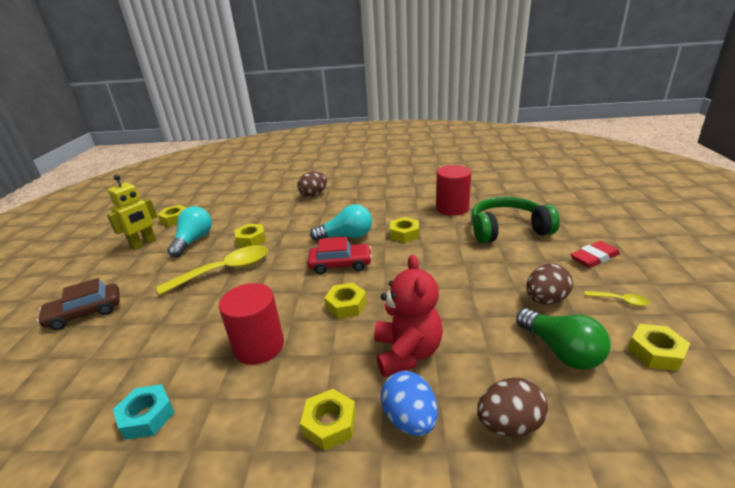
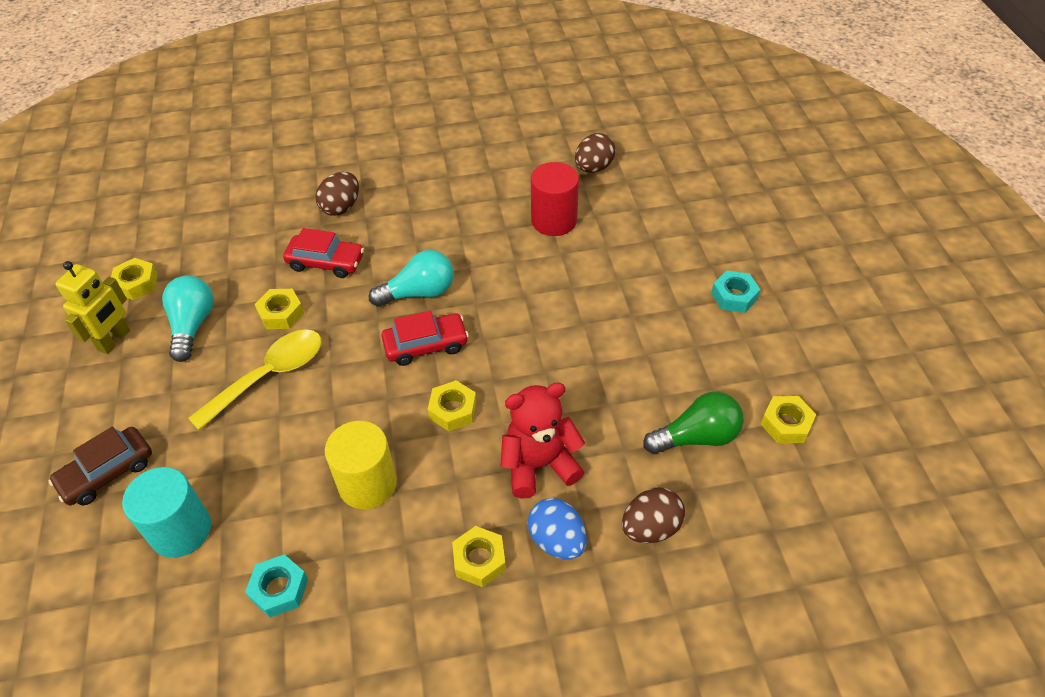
camera: 15 degrees left, 20 degrees up
red cylinder [219,283,284,365] -> yellow cylinder [325,421,397,509]
red teddy bear [374,255,443,377] -> red teddy bear turned 90 degrees counterclockwise [500,383,585,498]
yellow nut [390,217,419,243] -> none
green headphones [471,197,560,244] -> none
green light bulb [516,309,611,370] -> green light bulb turned 60 degrees counterclockwise [643,392,743,454]
brown egg [526,264,573,305] -> brown egg moved to [575,133,616,173]
red eraser [570,241,620,268] -> turquoise nut [711,270,761,313]
yellow spoon [585,291,650,306] -> none
none -> turquoise cylinder [122,467,211,558]
none -> red car [283,228,364,278]

